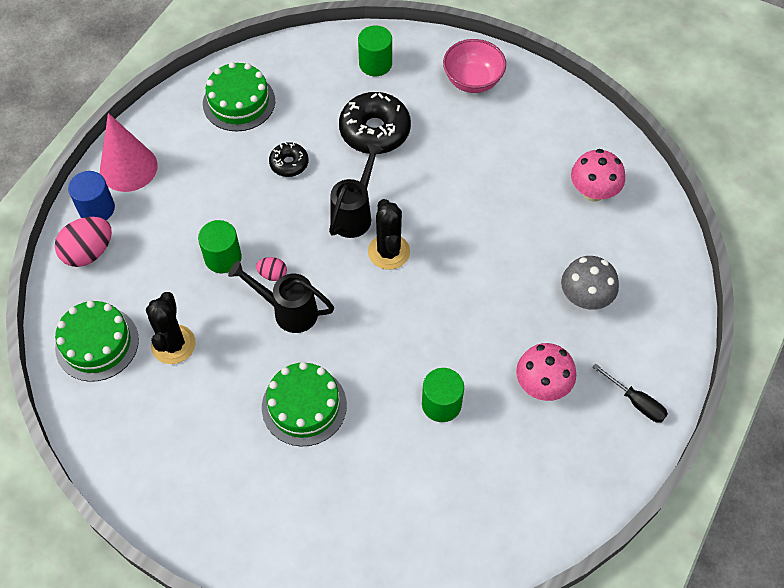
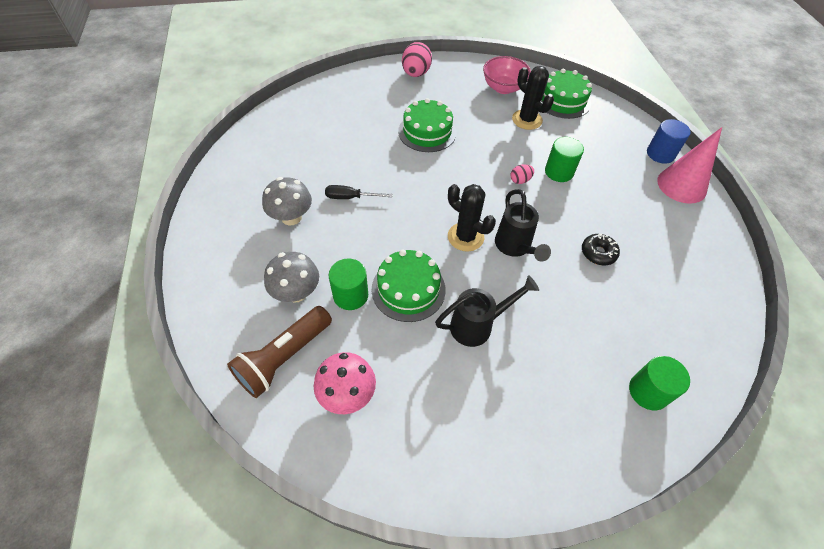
camera: 140 degrees right, 5 degrees down
pink egg [55,217,112,267] -> pink egg moved to [402,42,432,77]
green cake [203,62,275,131] -> green cake moved to [372,249,446,322]
black watering can [228,261,334,333] -> black watering can moved to [435,275,539,347]
black donut [339,92,411,154] -> none
green cylinder [422,368,464,422] -> green cylinder moved to [329,258,368,310]
pink bowl [443,39,506,93] -> pink bowl moved to [483,56,531,94]
pink mushroom [516,343,576,401] -> grey mushroom [262,177,312,225]
black screwdriver [593,364,668,423] -> black screwdriver moved to [325,185,392,199]
none -> brown flashlight [227,306,332,398]

